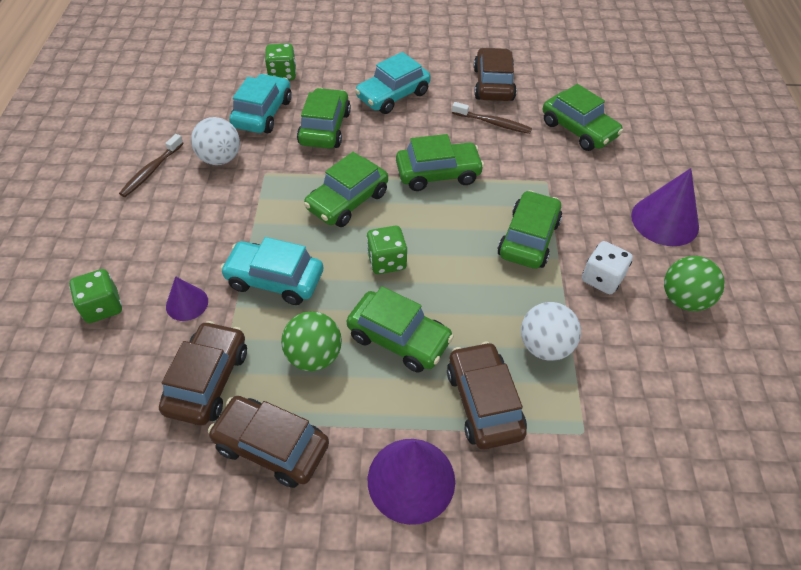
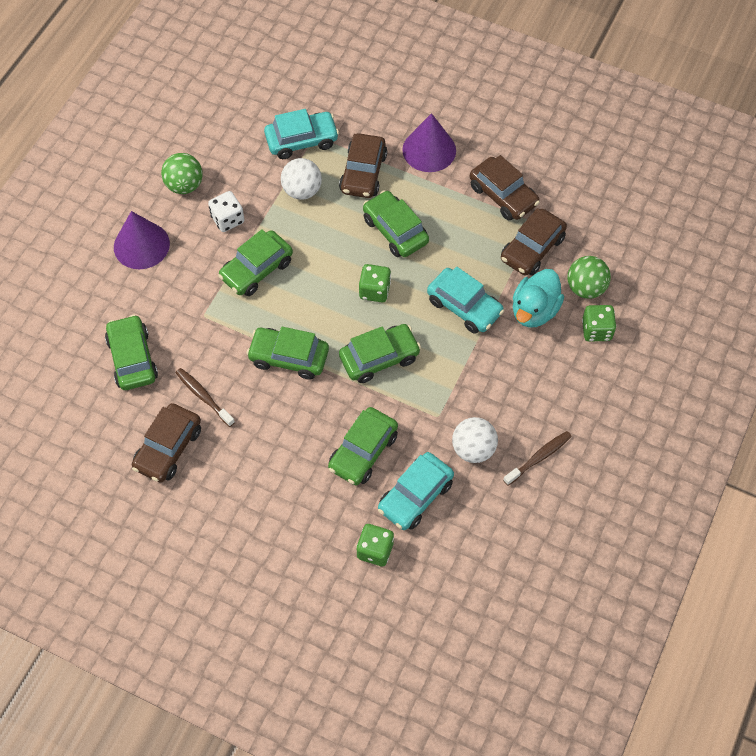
camera: 155 degrees left, 10 degrees up
purple cone [166,276,208,321] -> turquoise duck [513,269,564,328]
green ball [281,311,342,371] -> green ball moved to [567,256,611,299]
turquoise car [355,52,431,114] -> turquoise car moved to [264,109,339,159]

